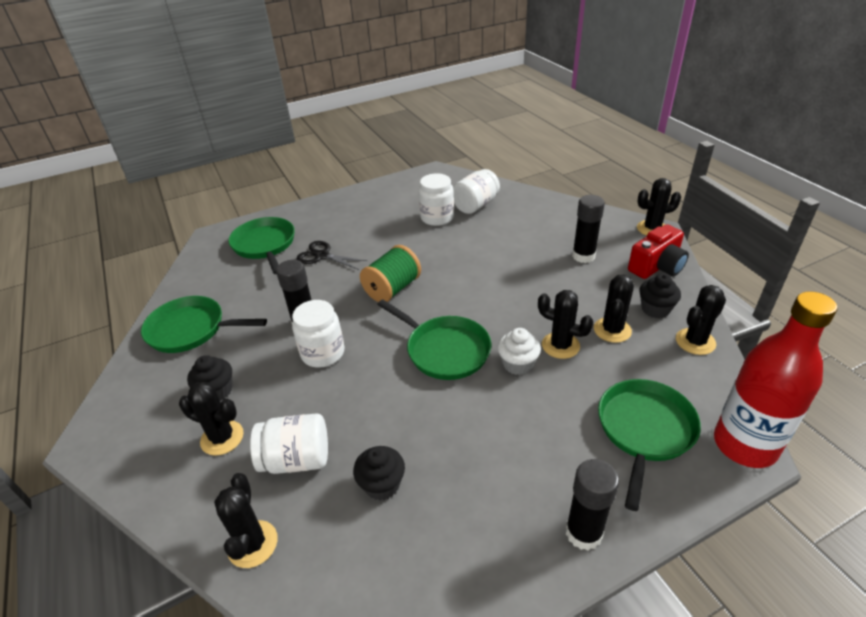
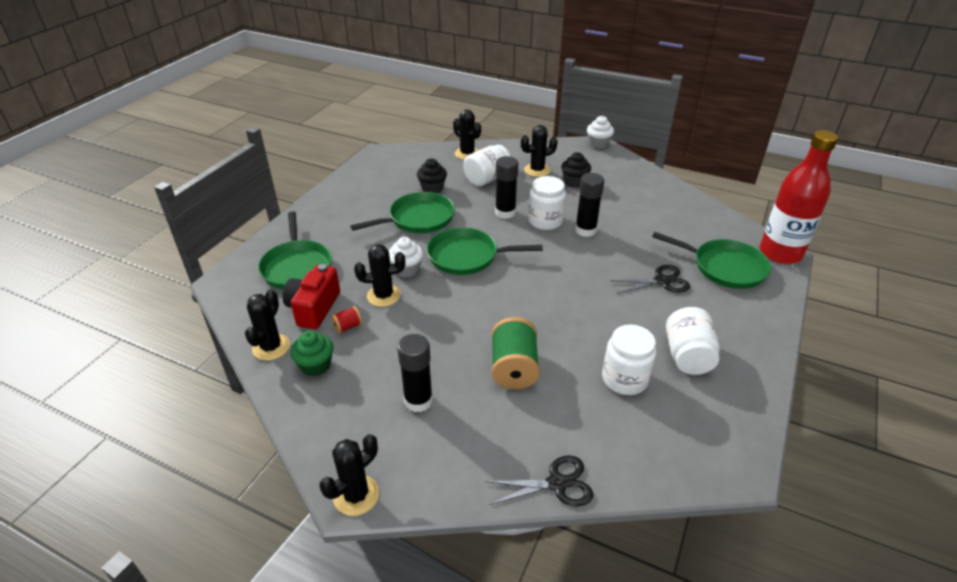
camera: 140 degrees right, 0 degrees up
green pan [141,296,267,353] -> green pan moved to [350,192,455,233]
green spool [360,245,421,302] -> green spool moved to [492,317,540,389]
white jar [453,169,500,214] -> white jar moved to [666,307,720,375]
black glue stick [566,459,619,551] -> black glue stick moved to [495,156,518,219]
black cactus [594,275,634,343] -> red spool [331,306,362,334]
red camera [628,224,689,279] -> red camera moved to [283,264,340,329]
black cupcake [639,274,681,318] -> green cupcake [290,330,333,377]
red bottle [714,291,837,468] -> red bottle moved to [760,130,838,264]
none -> black scissors [485,455,594,506]
none -> white cupcake [587,116,614,149]

